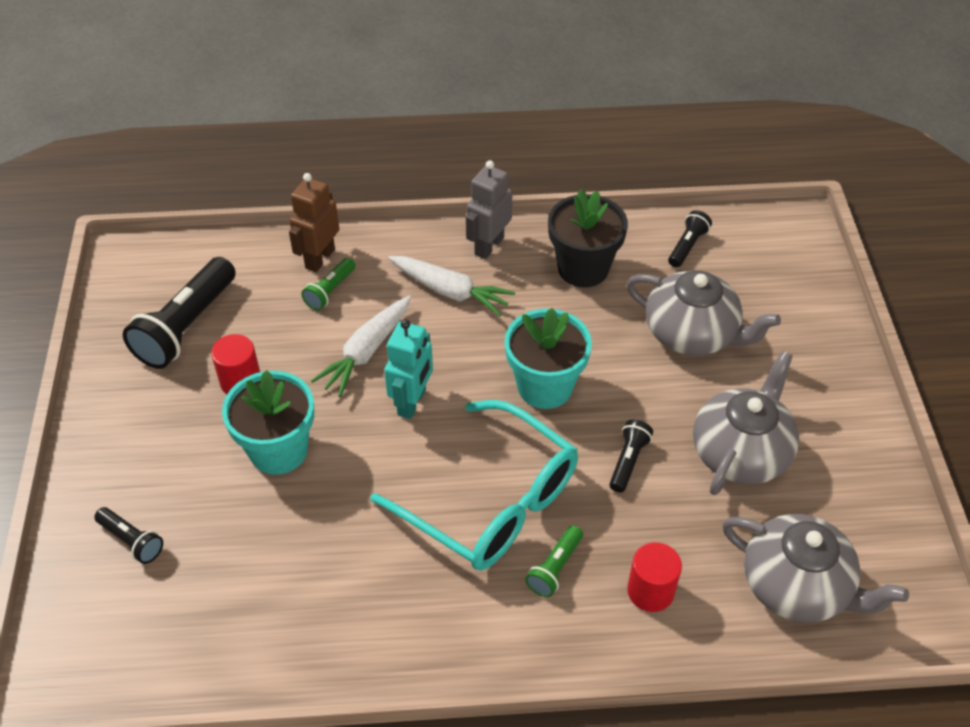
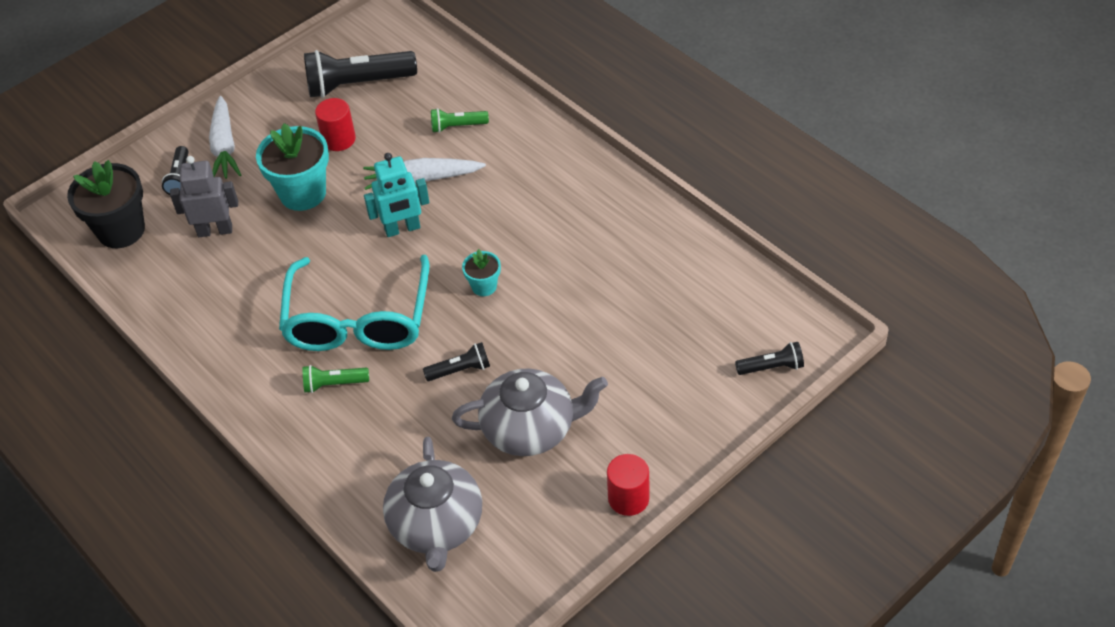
camera: 55 degrees right, 0 degrees up
brown robot [289,173,339,272] -> none
white carrot [388,256,515,317] -> white carrot moved to [209,96,241,179]
grey robot [466,160,513,259] -> grey robot moved to [170,156,238,237]
turquoise flower pot [504,308,592,409] -> turquoise flower pot [462,249,501,296], size x0.51
black flower pot [548,189,628,288] -> black flower pot moved to [67,160,145,248]
grey teapot [626,270,781,356] -> none
red cylinder [627,542,682,612] -> red cylinder moved to [607,454,649,516]
black flashlight [668,210,712,268] -> black flashlight moved to [735,342,804,375]

